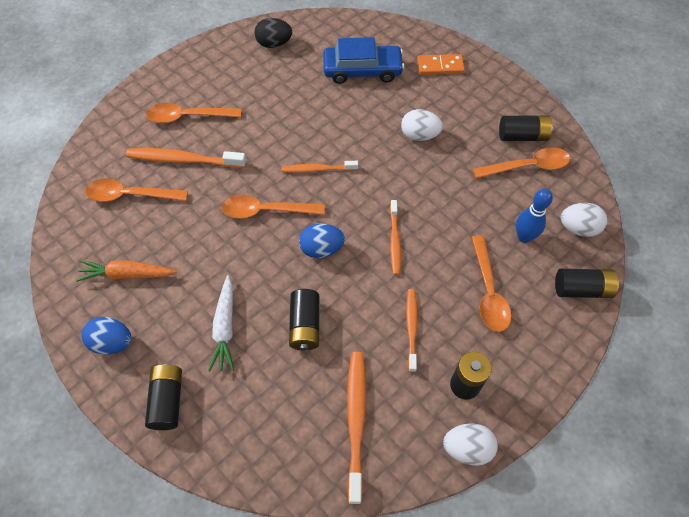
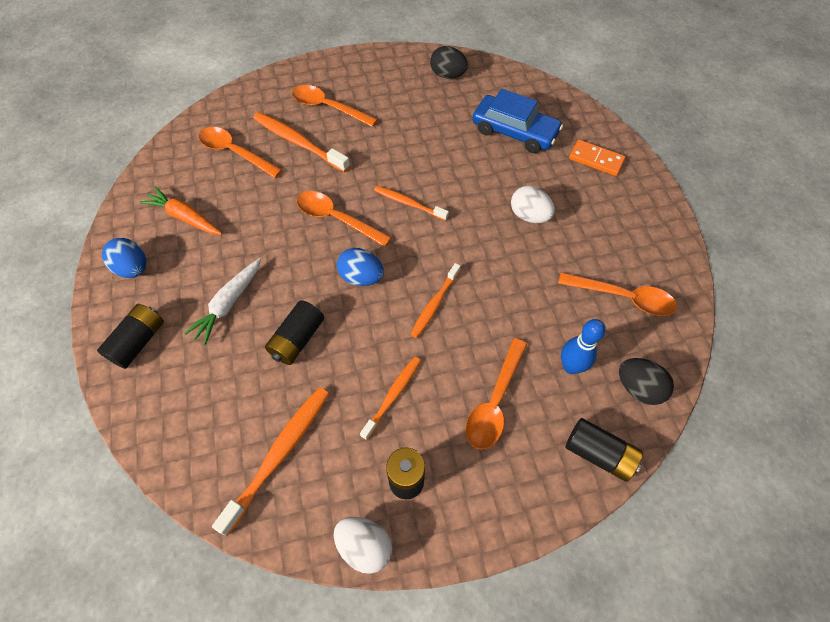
camera: 30 degrees right, 0 degrees up
black battery [499,115,553,141] -> none
white egg [561,203,607,237] -> black egg [619,358,674,405]

